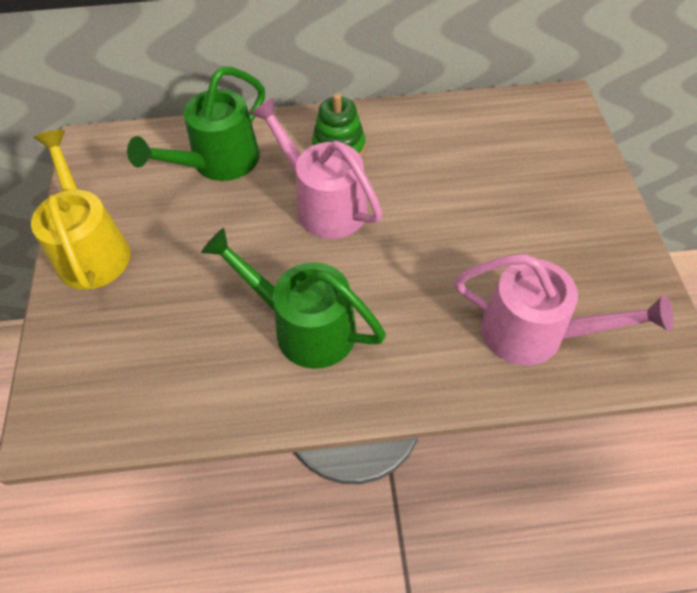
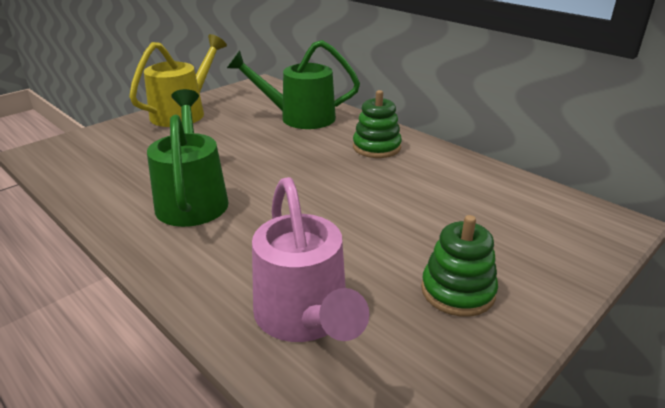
camera: 50 degrees right, 25 degrees down
pink watering can [250,97,383,239] -> none
none -> green stacking toy [421,215,498,317]

